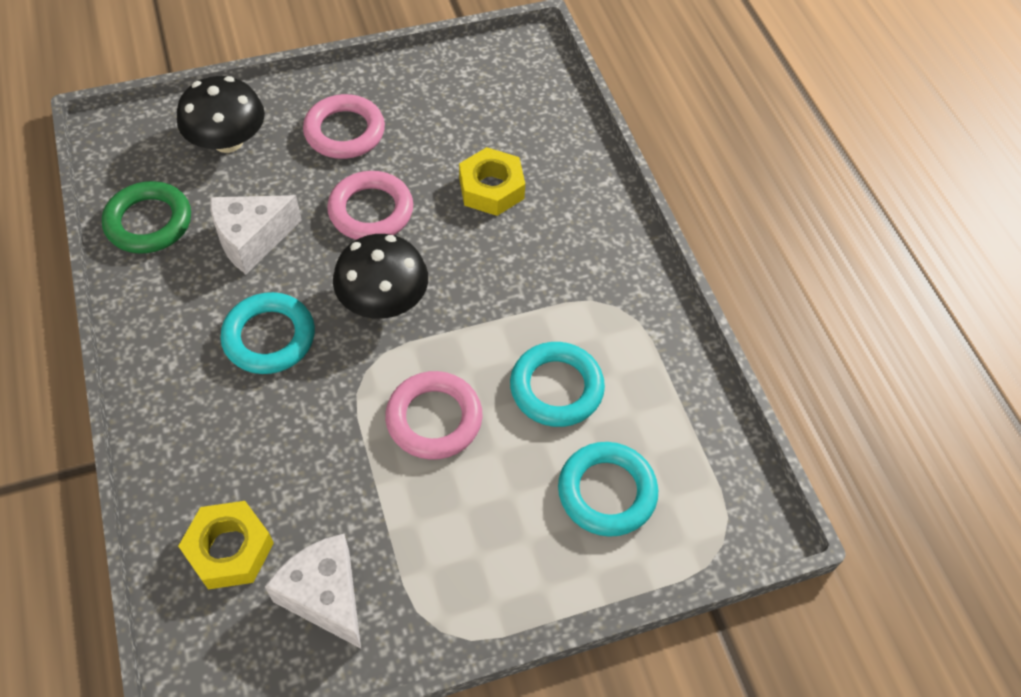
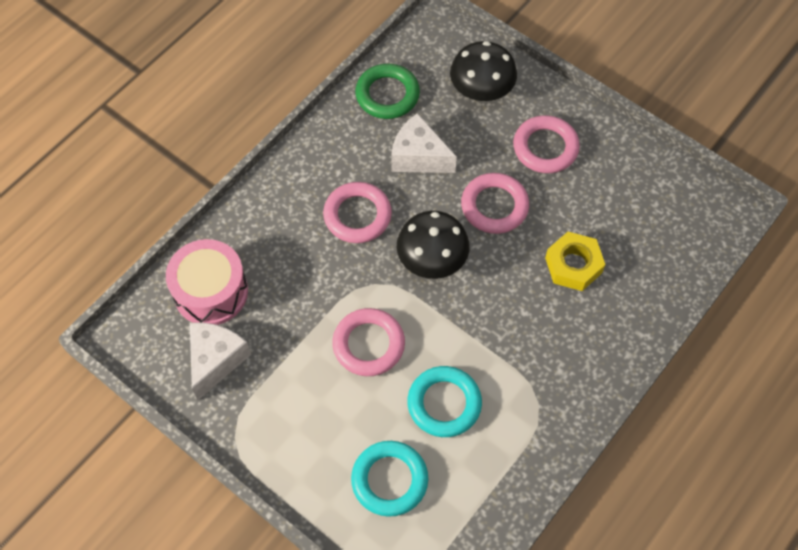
camera: 60 degrees right, 5 degrees up
yellow nut [178,501,274,590] -> pink drum [166,239,248,325]
turquoise ring [220,292,315,374] -> pink ring [323,182,392,243]

